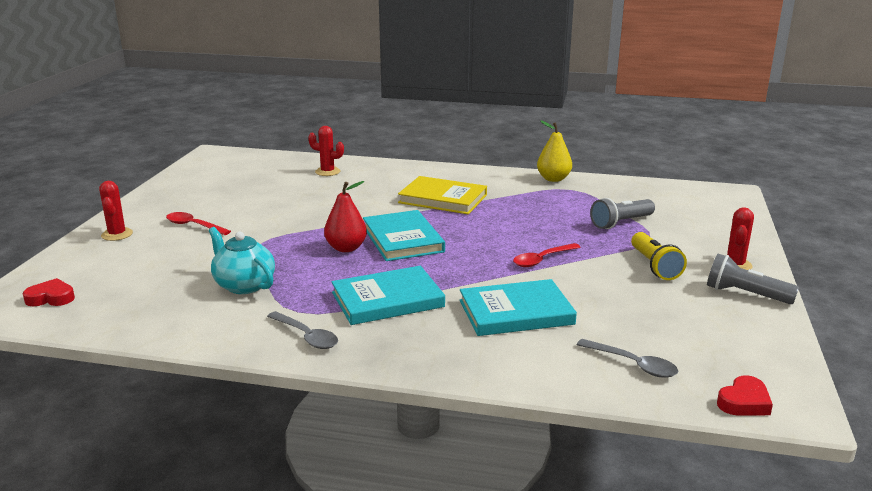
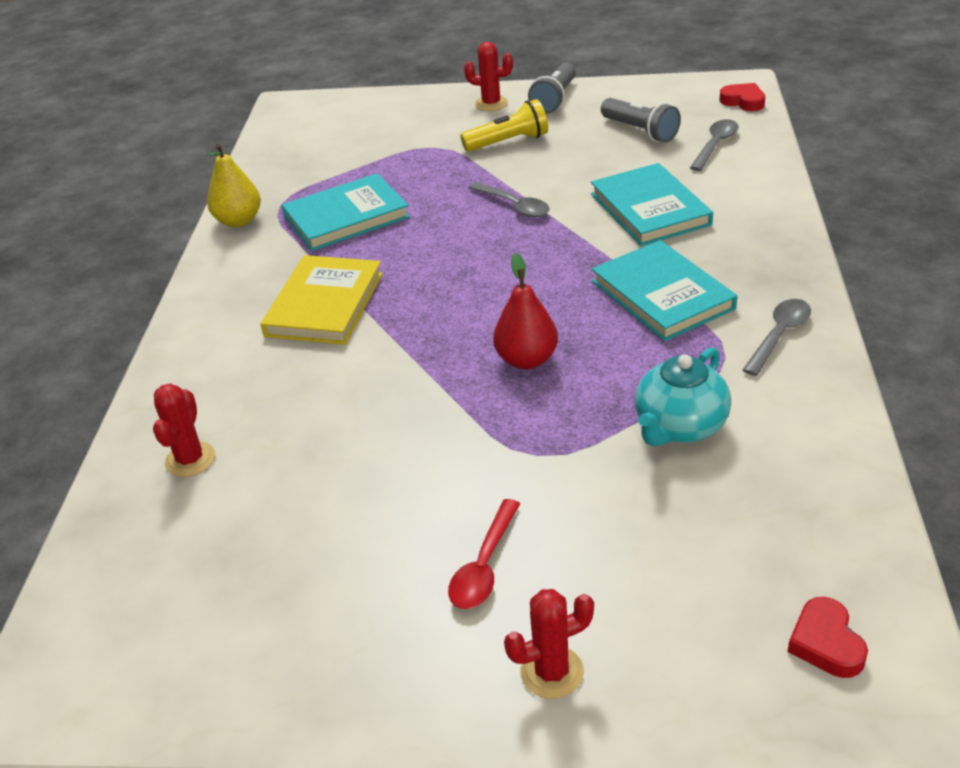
camera: 95 degrees left, 15 degrees up
turquoise book [363,210,445,261] -> turquoise book moved to [282,173,410,251]
red spoon [513,243,581,267] -> grey spoon [469,182,550,217]
grey flashlight [590,198,655,229] -> grey flashlight moved to [601,98,681,143]

